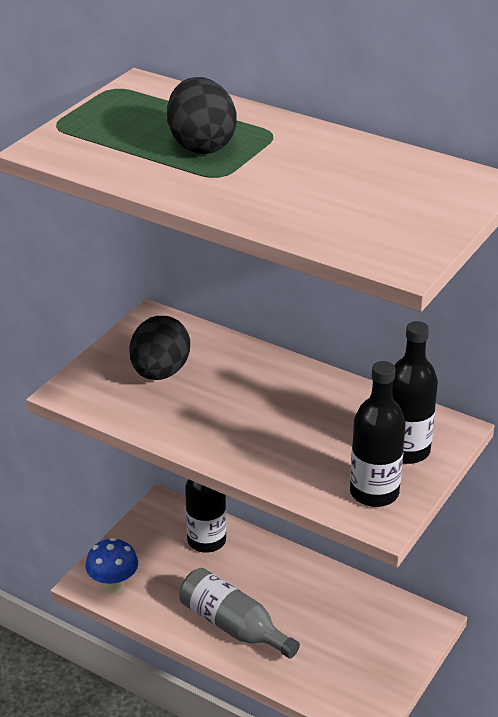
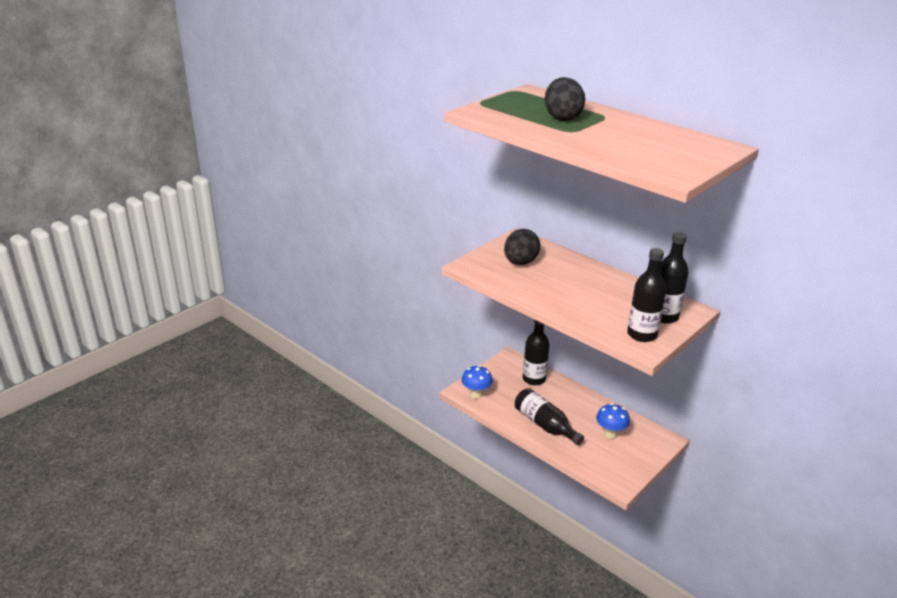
camera: 10 degrees right, 5 degrees down
grey bottle [179,568,300,659] -> black bottle [515,388,584,445]
none -> blue mushroom [596,403,630,439]

